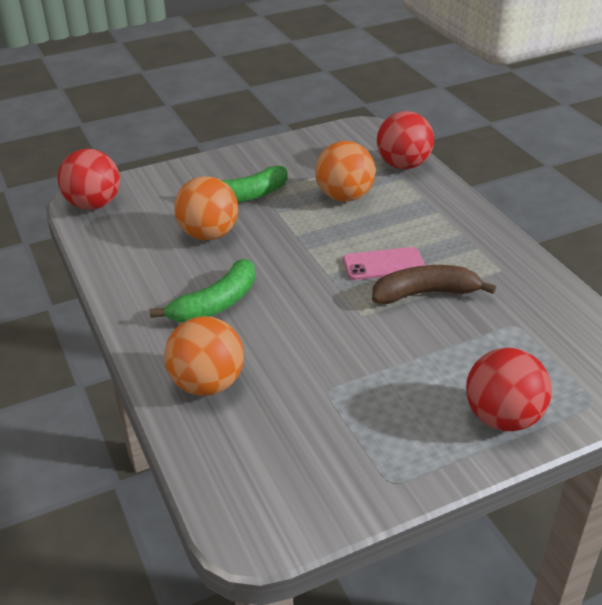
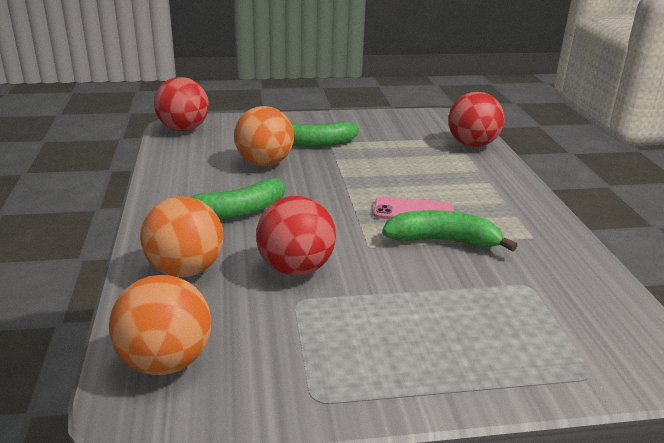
camera: 15 degrees right, 10 degrees down
orange ball [315,141,376,202] -> orange ball moved to [109,275,211,375]
brown banana [372,265,496,304] -> green banana [382,210,518,252]
red ball [466,348,552,431] -> red ball moved to [256,196,336,276]

